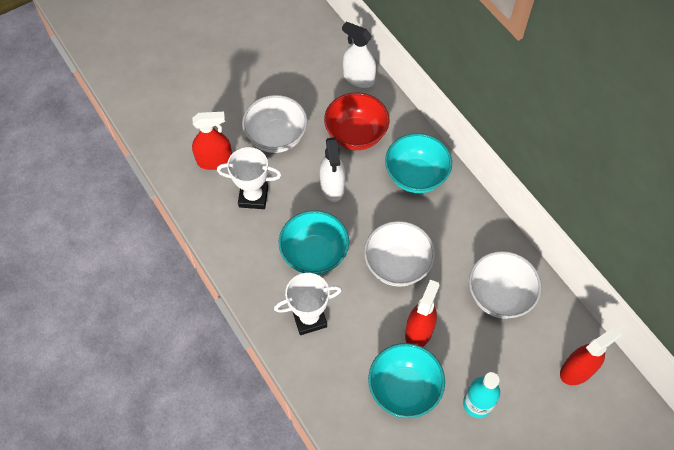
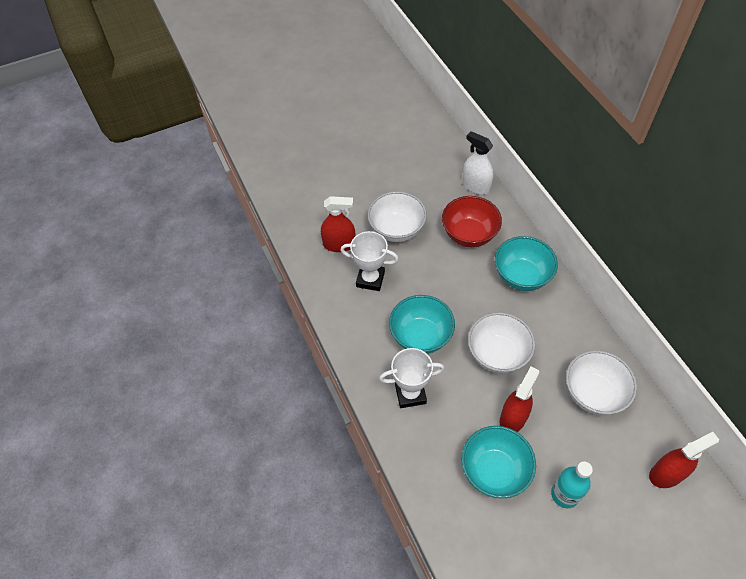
camera: 10 degrees right, 5 degrees down
white spray bottle [320,137,345,202] -> none

